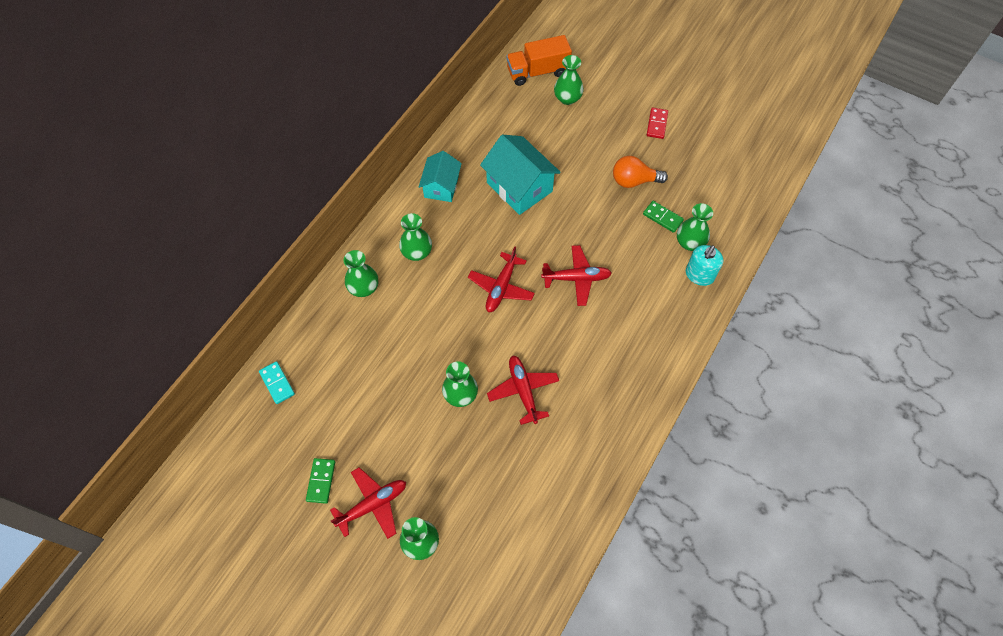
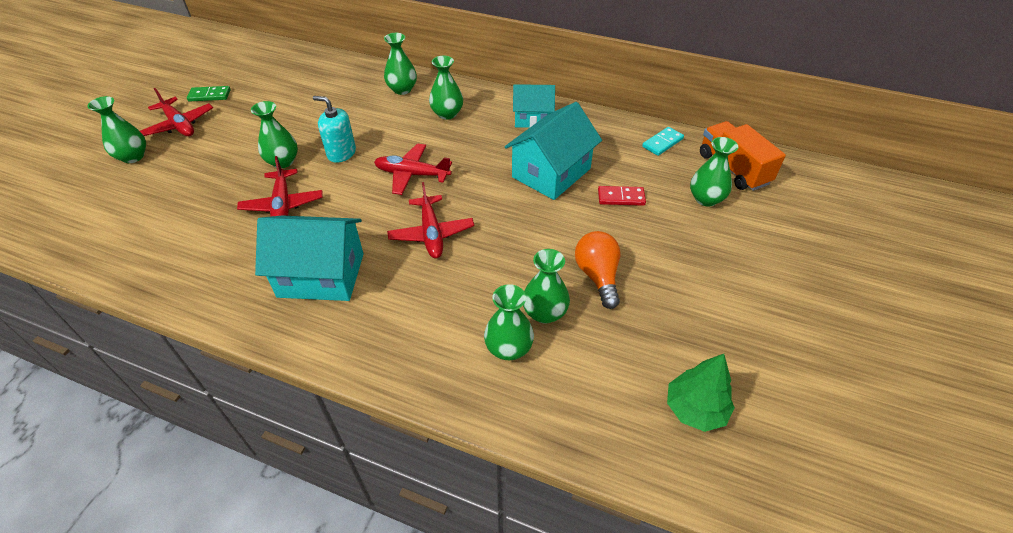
camera: 80 degrees right, 15 degrees down
turquoise domino [259,361,295,404] -> turquoise domino moved to [642,127,684,156]
red plane [487,355,559,425] -> red plane turned 105 degrees clockwise [237,156,323,217]
green domino [643,201,684,233] -> green vase [523,249,570,323]
red domino [647,108,668,139] -> red domino moved to [598,186,646,206]
turquoise soap dispenser [686,245,723,286] -> turquoise soap dispenser moved to [313,96,356,163]
none -> turquoise house [255,216,364,301]
none -> green tree [667,354,735,432]

